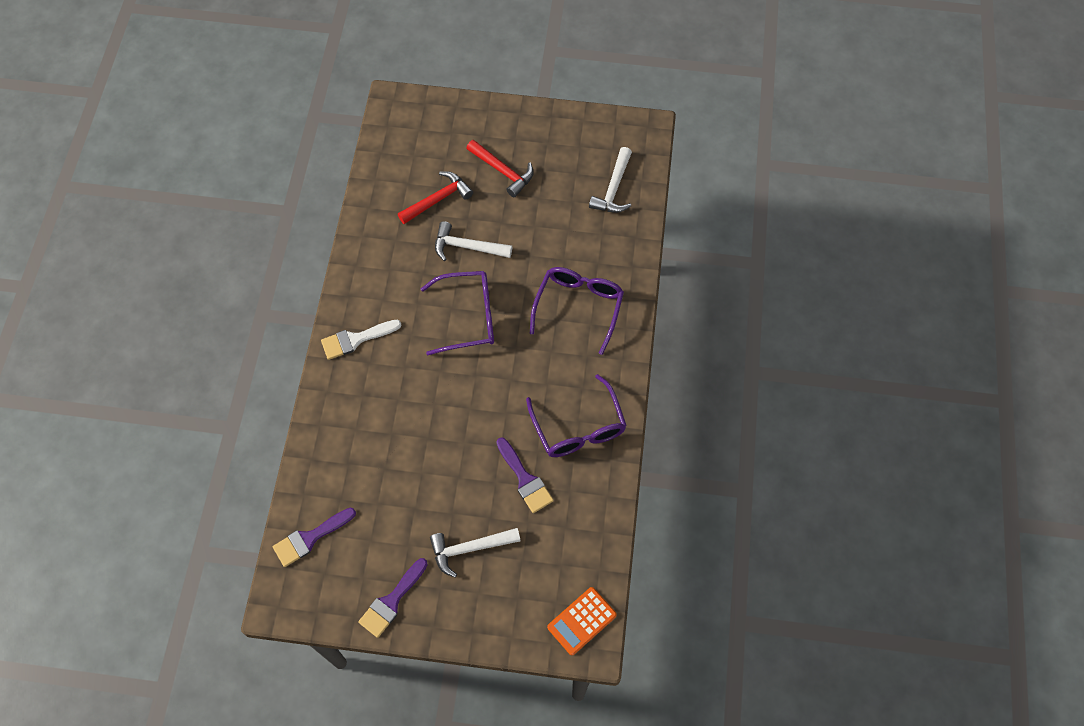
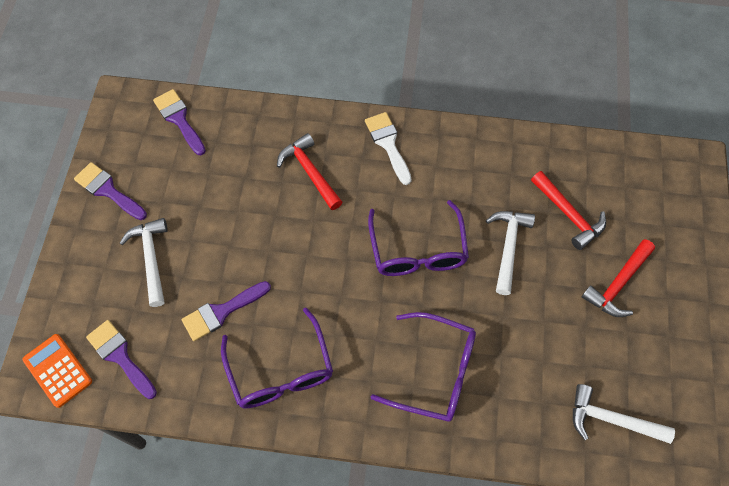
camera: 90 degrees right, 0 degrees up
purple glasses [526,374,627,457] -> purple glasses turned 90 degrees counterclockwise [221,308,333,408]
none -> purple brush [86,320,157,399]
none -> red hammer [277,133,342,210]

